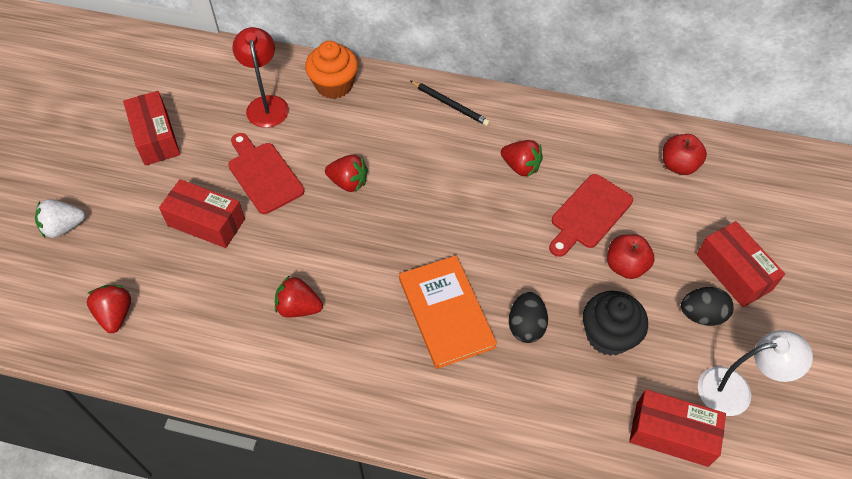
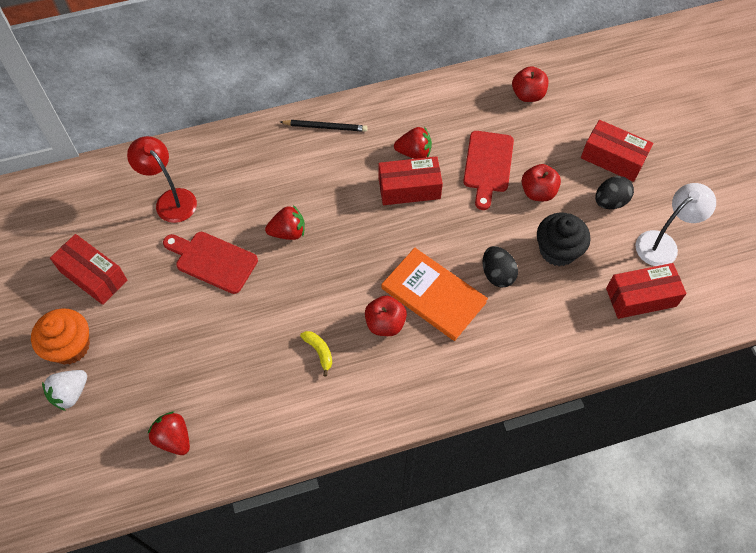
camera: 30 degrees left, 5 degrees up
red box [159,179,245,248] -> red box moved to [379,156,443,205]
red strawberry [275,275,323,318] -> yellow banana [300,331,332,376]
orange cupcake [305,41,358,99] -> orange cupcake moved to [31,308,90,365]
none -> red apple [365,295,407,336]

